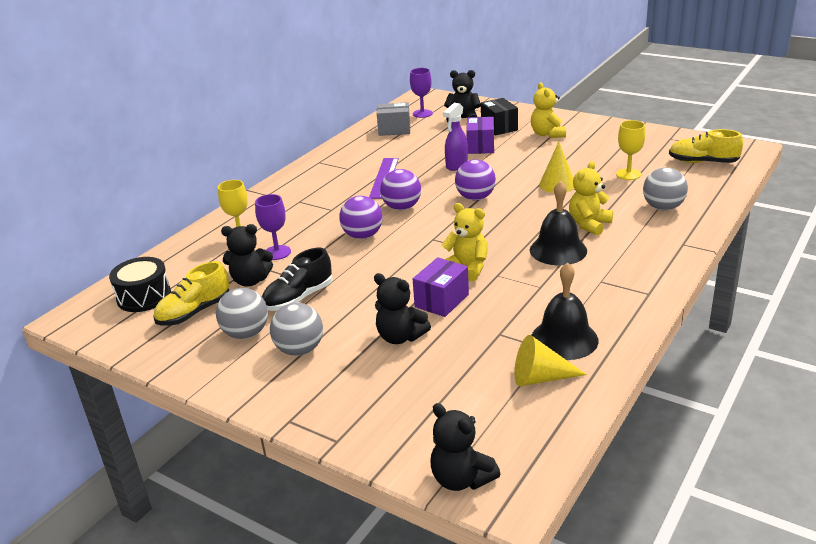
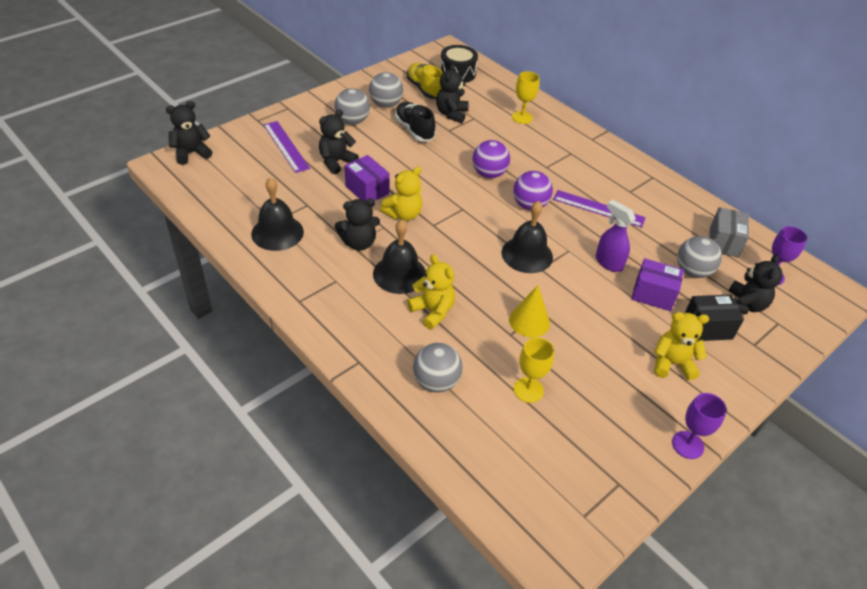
camera: 100 degrees right, 15 degrees up
purple goblet [255,194,291,260] -> purple goblet moved to [672,393,727,459]
purple ball [455,159,496,200] -> black bell [502,201,553,273]
yellow cone [514,335,587,386] -> none
yellow shoe [669,129,743,163] -> none
none -> purple ruler [263,121,310,173]
none -> black teddy bear [335,198,380,251]
none -> grey ball [677,236,722,278]

